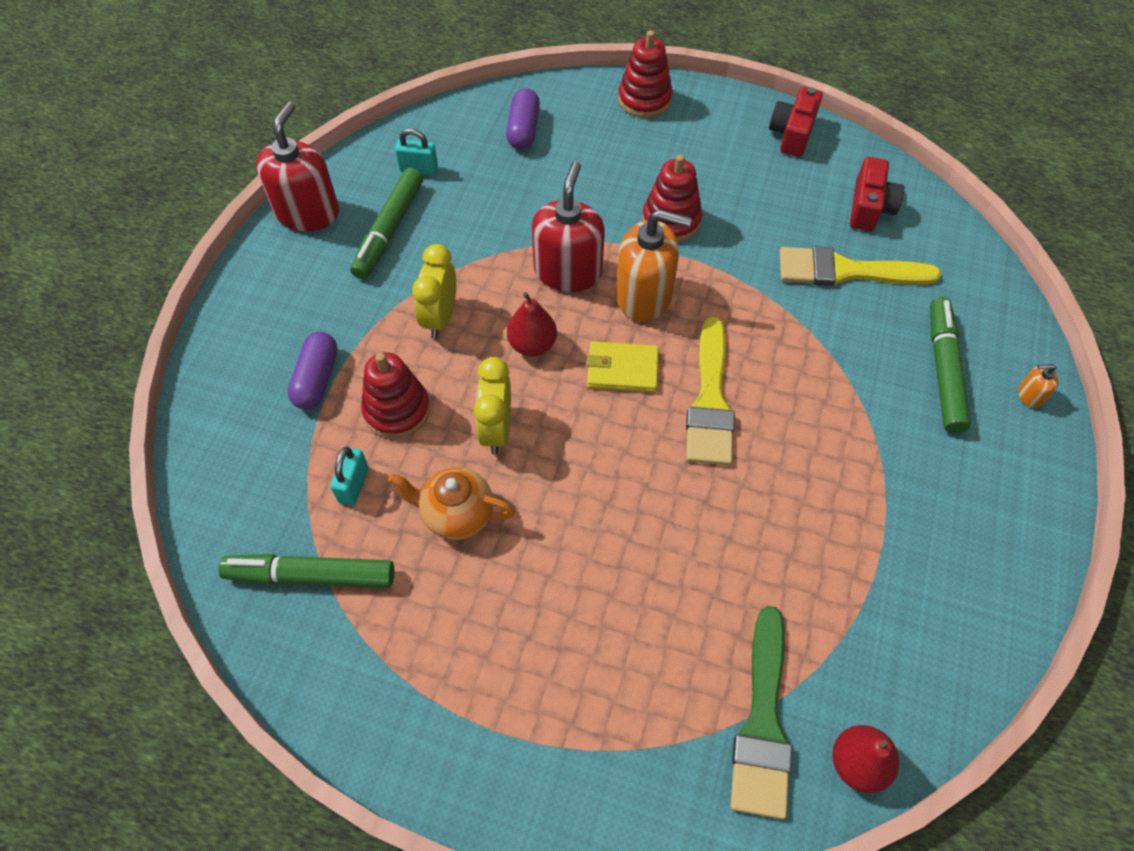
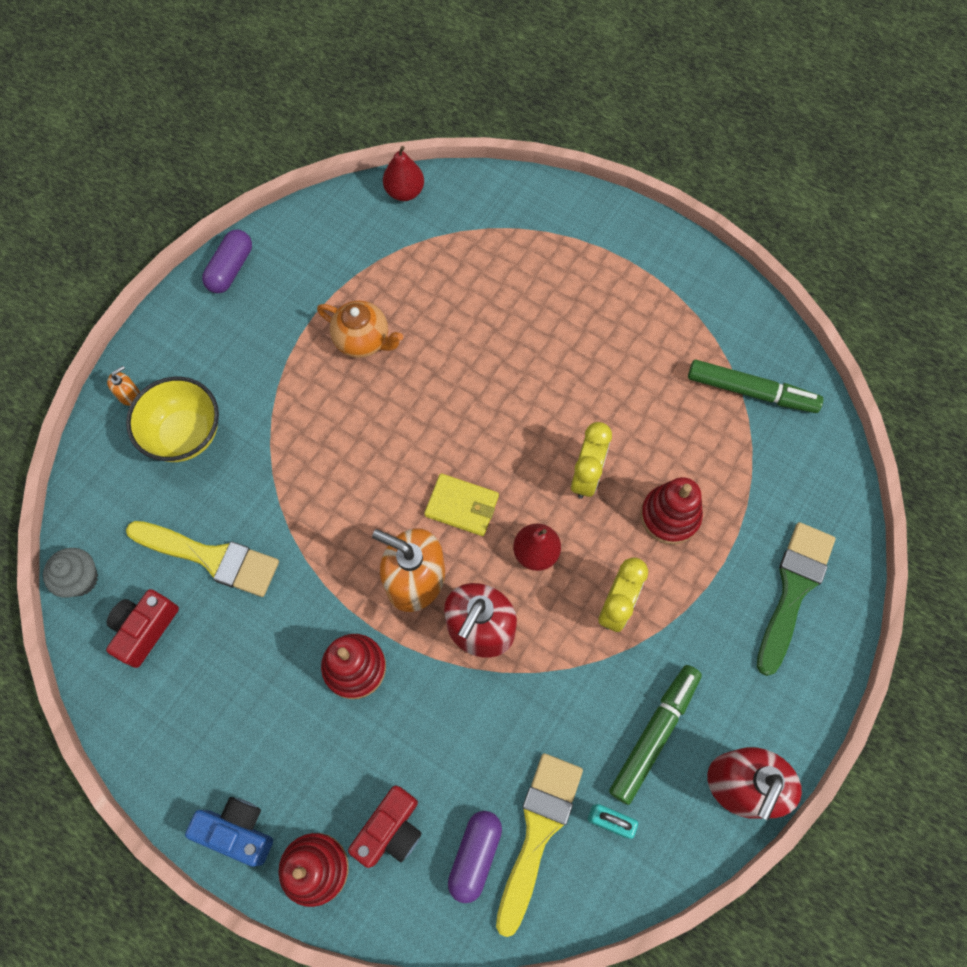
camera: 165 degrees left, 10 degrees up
purple capsule [288,332,338,410] -> purple capsule moved to [202,230,252,293]
turquoise padlock [330,447,369,506] -> none
orange teapot [388,467,515,540] -> orange teapot moved to [317,301,403,358]
yellow brush [686,317,735,466] -> yellow brush moved to [496,753,583,937]
green brush [730,606,792,819] -> green brush moved to [757,522,836,676]
red camera [769,87,823,157] -> red camera moved to [348,785,422,868]
green marker [930,297,971,433] -> yellow bowl [126,377,219,462]
orange soap dispenser [1018,364,1058,408] -> orange soap dispenser turned 60 degrees counterclockwise [107,366,140,406]
none -> grey cupcake [43,548,98,598]
none -> blue camera [185,797,273,867]

